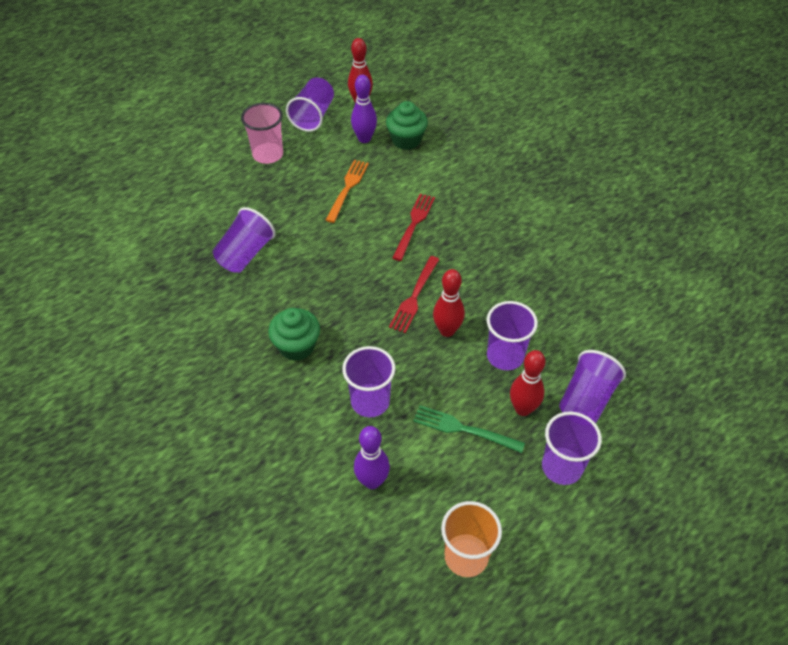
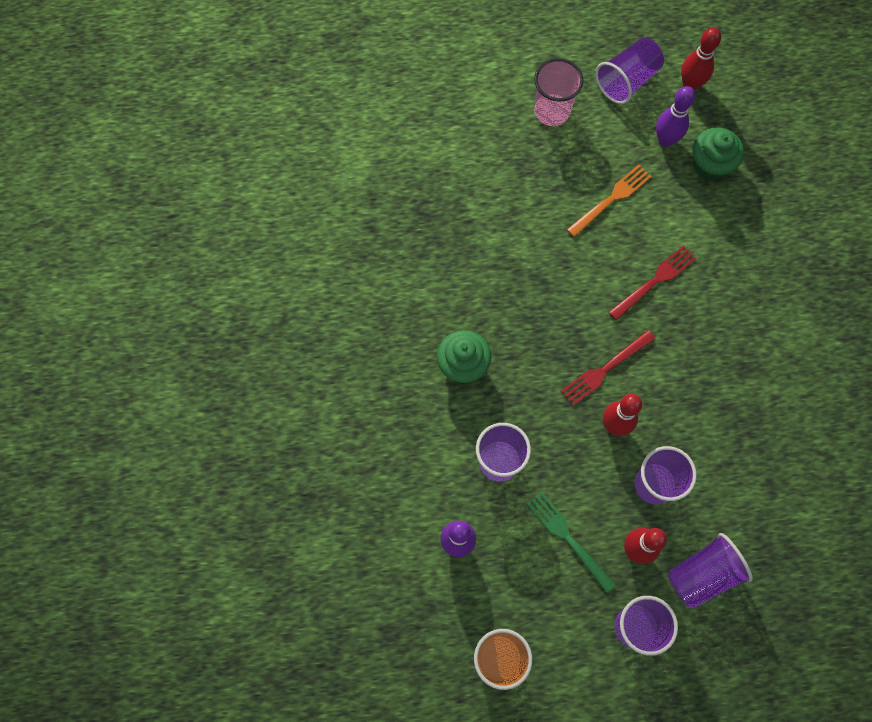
camera: 30 degrees right, 20 degrees up
purple cup [213,207,276,273] -> none

